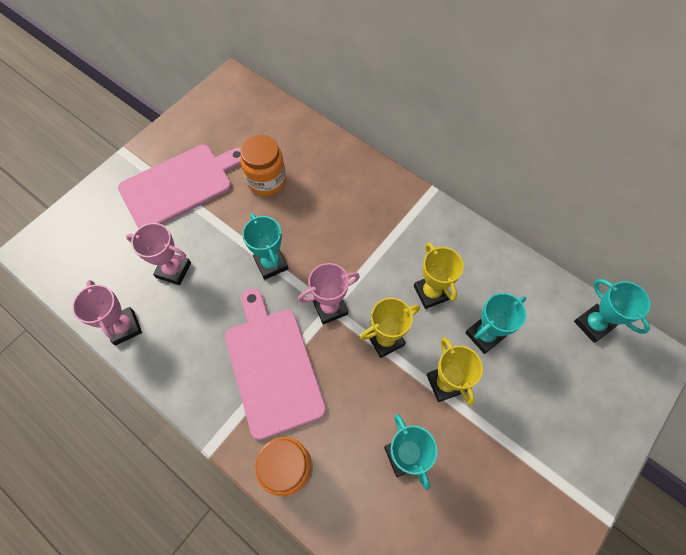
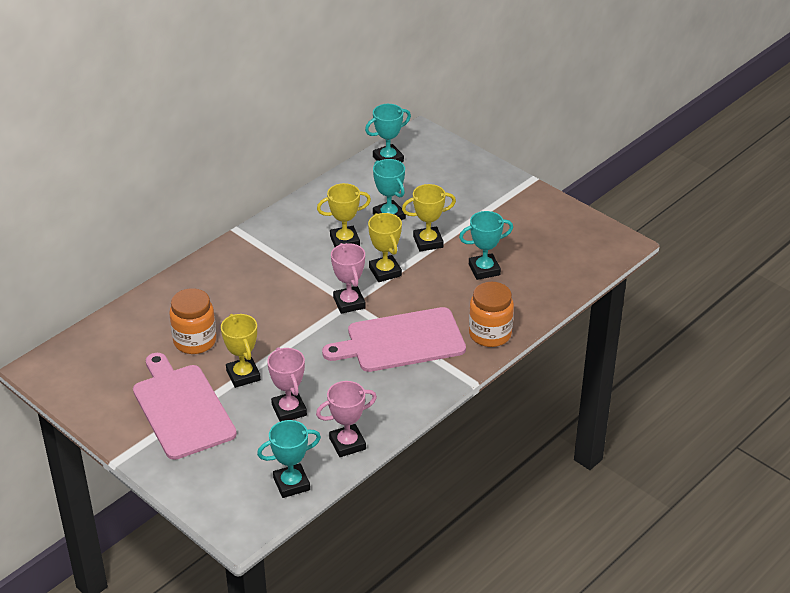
camera: 85 degrees left, 25 degrees down
pink trophy [126,223,191,285] -> pink trophy turned 45 degrees counterclockwise [267,347,307,422]
turquoise trophy [242,213,289,280] -> turquoise trophy moved to [257,420,321,498]
none -> yellow trophy [221,314,261,388]

